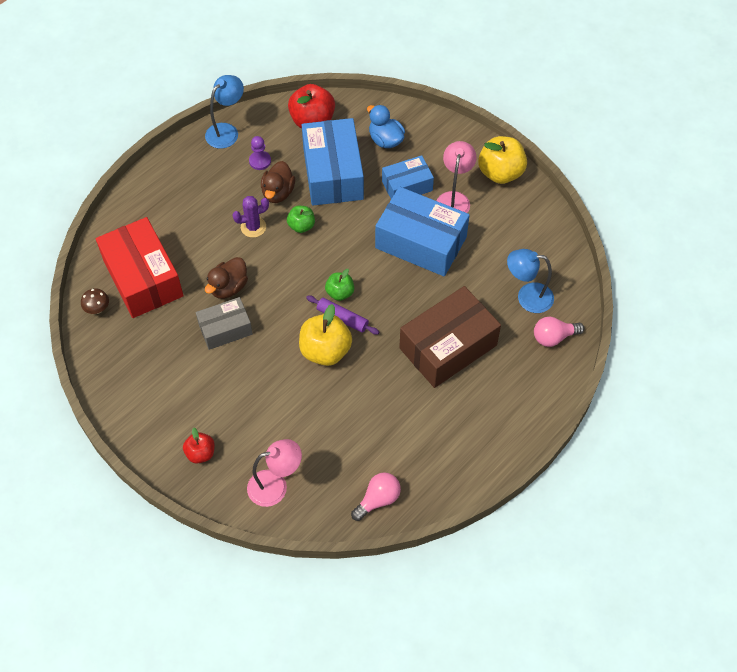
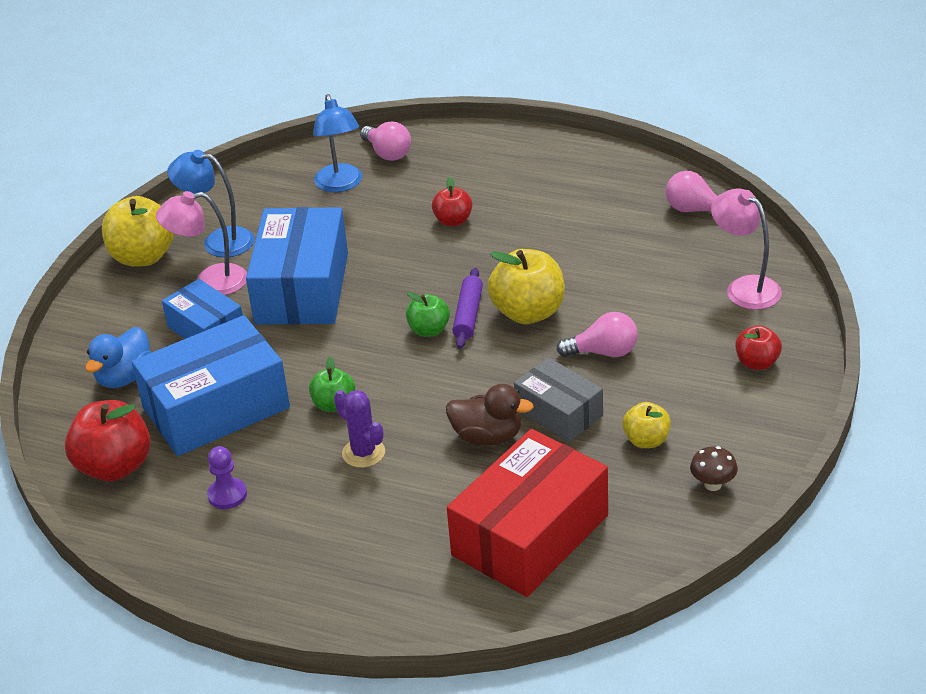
camera: 110 degrees left, 20 degrees down
brown mushroom [81,288,109,314] -> brown mushroom moved to [690,446,738,491]
blue lamp [205,75,244,149] -> blue lamp moved to [167,150,254,257]
brown duck [261,161,295,203] -> none
brown box [399,286,501,388] -> red apple [432,177,472,226]
none -> pink light bulb [557,312,638,357]
none -> yellow apple [622,402,671,448]

